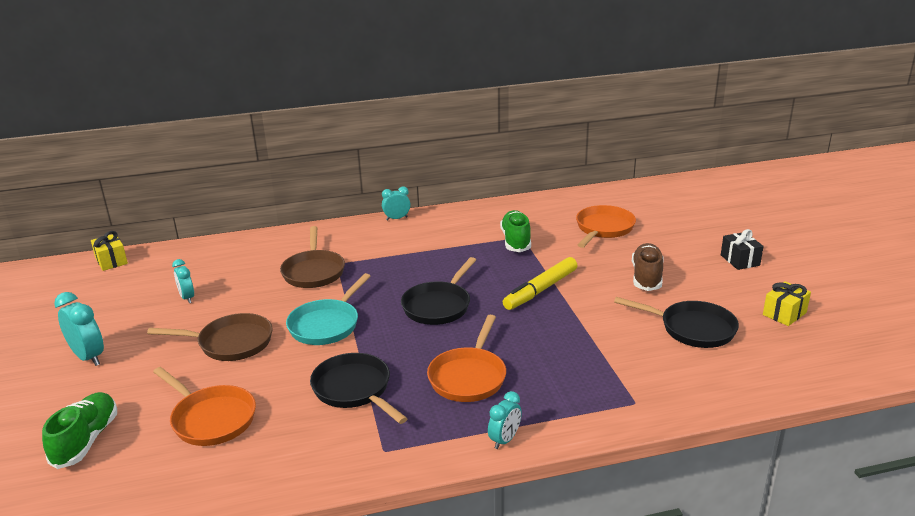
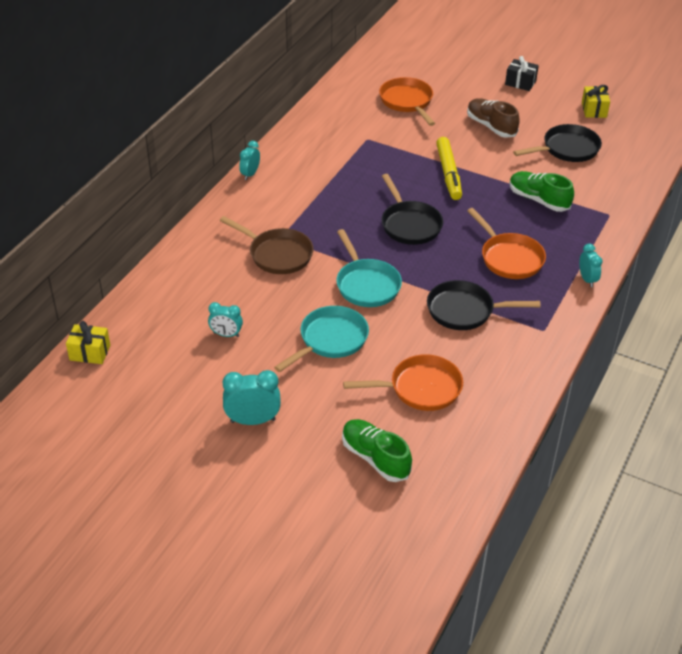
camera: 50 degrees left, 15 degrees up
brown pan [147,313,273,361] -> turquoise pan [274,306,369,372]
green shoe [500,210,531,252] -> green shoe moved to [510,171,574,212]

